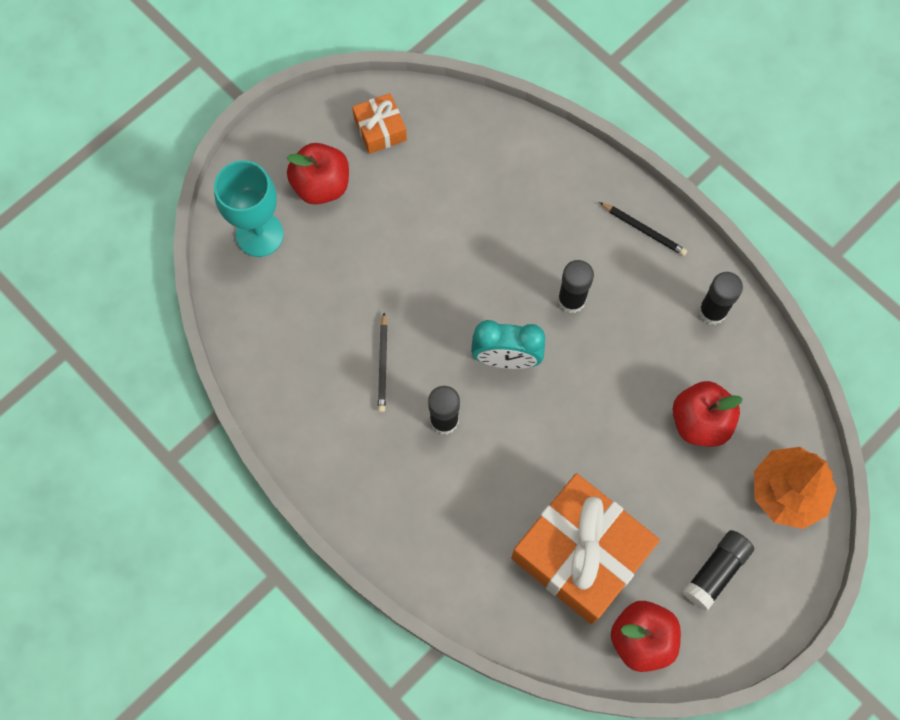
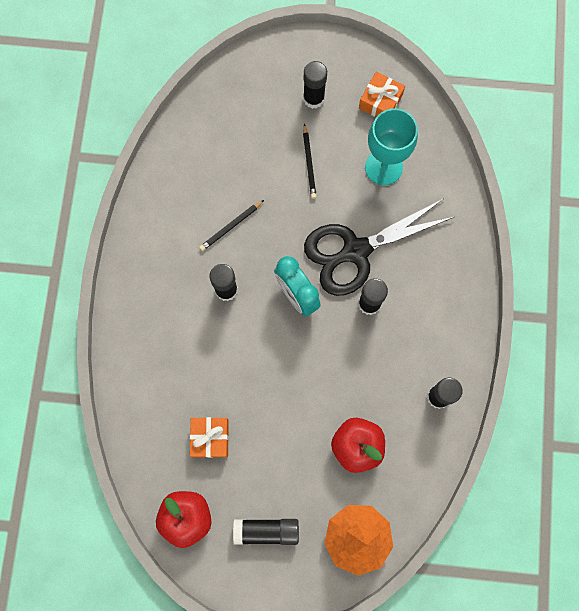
camera: 50 degrees right, 5 degrees up
turquoise goblet [214,160,284,257] -> turquoise goblet moved to [365,108,418,185]
red apple [287,143,349,205] -> black glue stick [303,61,327,109]
orange gift [511,473,660,624] -> orange gift [190,417,229,458], size x0.46
black pencil [599,202,687,256] -> black pencil moved to [303,123,317,199]
none -> black scissors [304,198,454,296]

